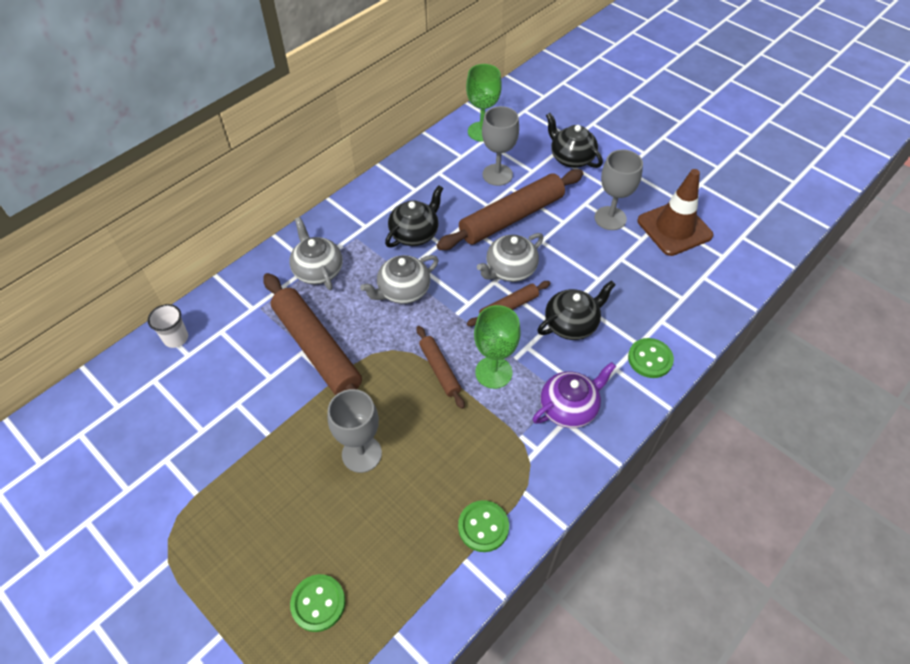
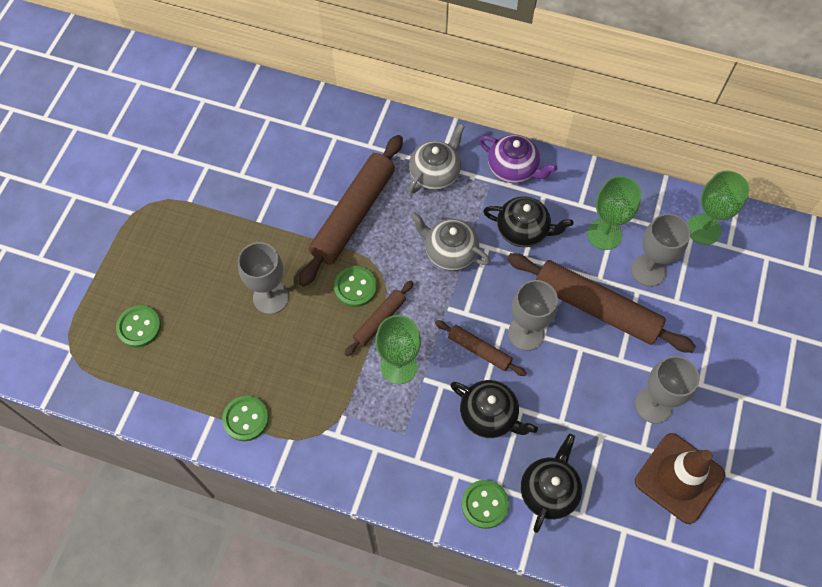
camera: 65 degrees right, 10 degrees up
white cup [148,304,188,348] -> none
grey teapot [477,233,544,282] -> grey goblet [508,280,558,351]
purple teapot [533,362,616,428] -> purple teapot moved to [479,135,557,183]
black teapot [546,113,603,168] -> black teapot moved to [521,434,582,533]
none -> green button [334,266,377,307]
none -> green goblet [587,176,642,250]

